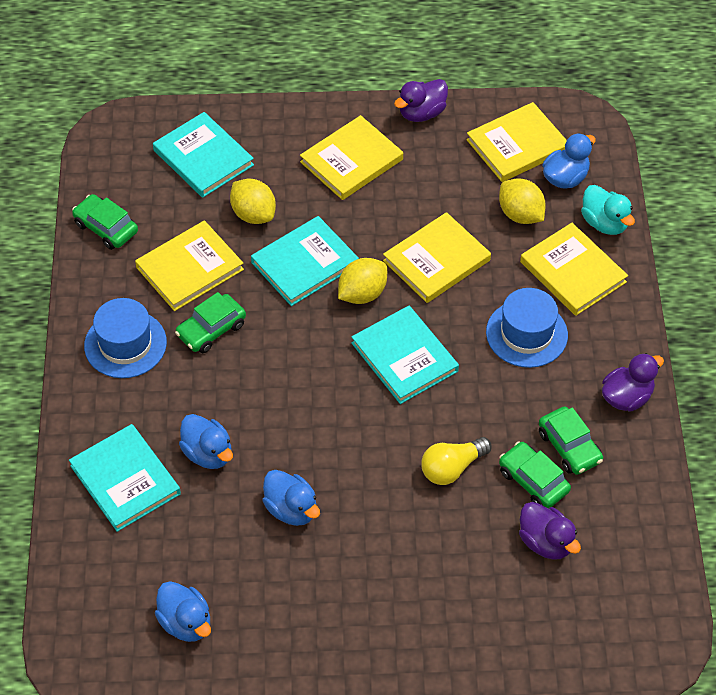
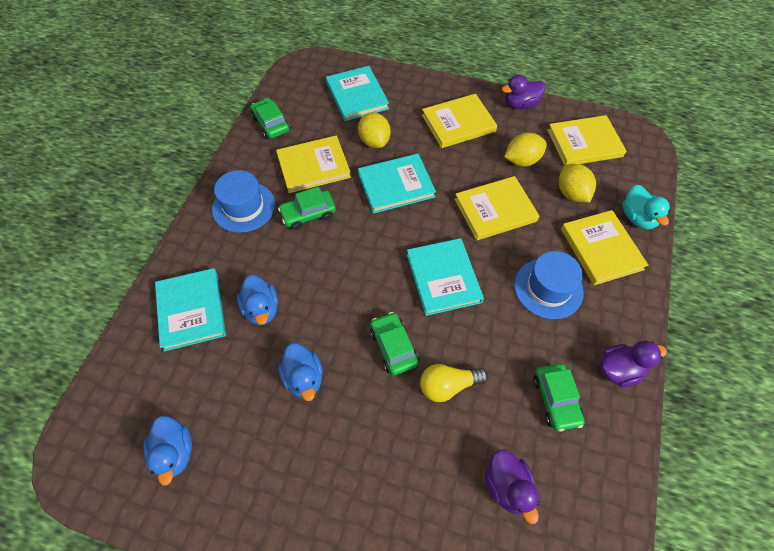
camera: 20 degrees right, 5 degrees up
yellow lemon [338,258,387,304] -> yellow lemon moved to [504,133,547,167]
green car [499,442,571,509] -> green car moved to [370,312,419,376]
blue duck [542,133,596,189] -> none

